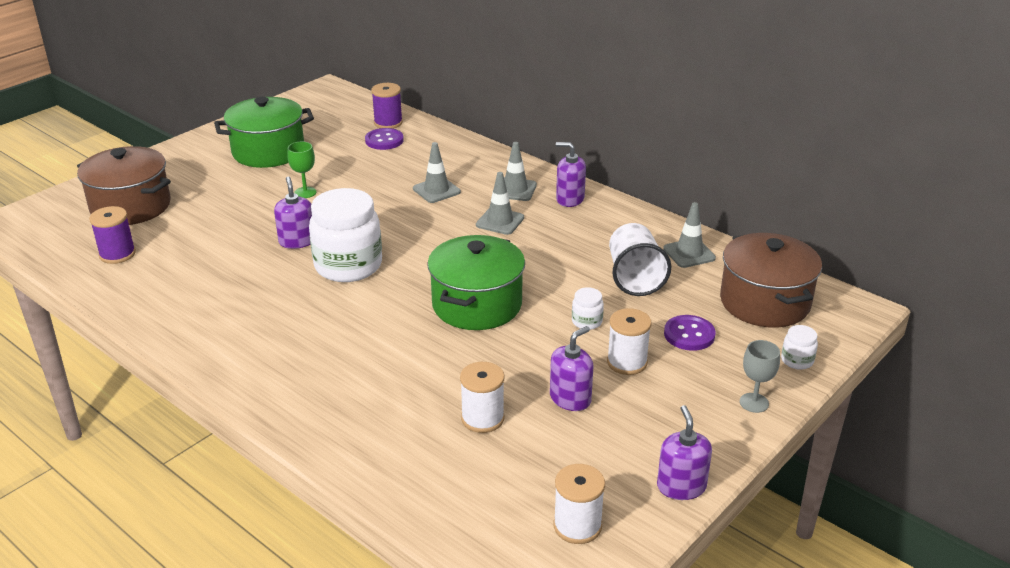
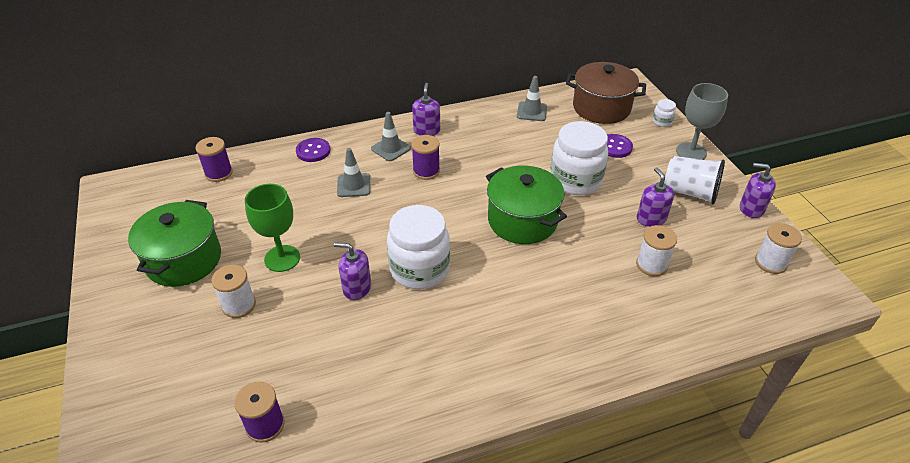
camera: 60 degrees left, 10 degrees up
brown pot [77,146,171,225] -> none
green goblet [287,141,317,198] -> green goblet [245,184,300,272], size x1.68
purple button [365,128,404,150] -> purple button moved to [296,138,330,162]
grey traffic cone [476,172,524,235] -> purple spool [411,135,440,180]
purple soap dispenser [556,142,586,207] -> purple soap dispenser turned 135 degrees clockwise [412,83,440,136]
white jar [572,287,604,330] -> white jar [550,121,608,195], size x2.38
white spool [607,308,652,375] -> white spool moved to [211,265,256,318]
white cup [609,223,671,296] -> white cup moved to [664,156,725,204]
grey goblet [740,340,780,413] -> grey goblet [676,83,728,160], size x1.68

